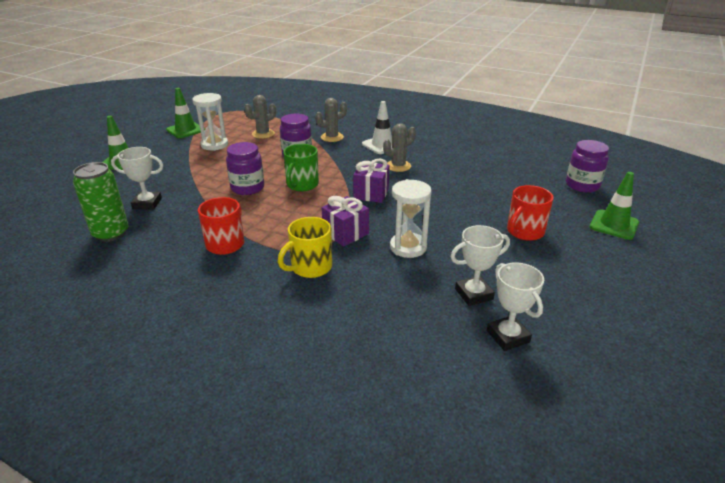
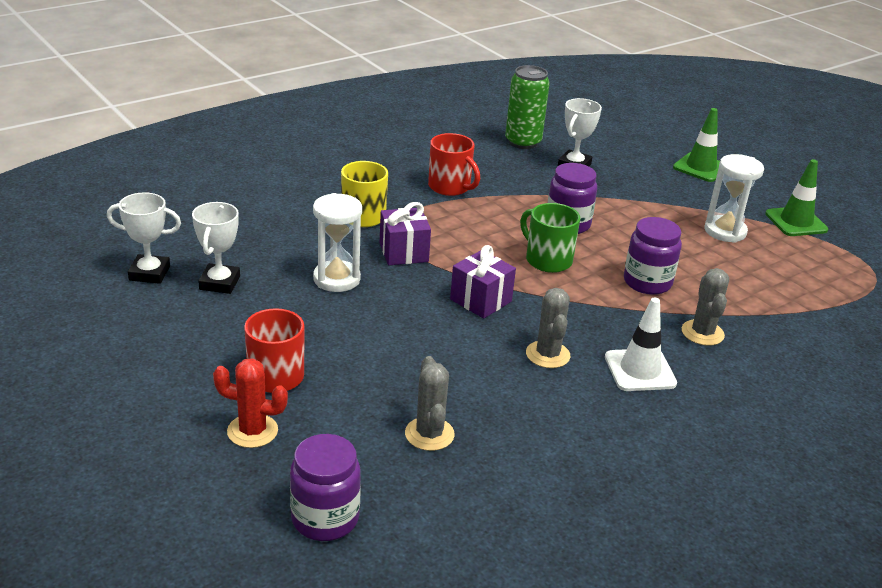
camera: 115 degrees right, 0 degrees up
grey cactus [244,95,276,139] -> grey cactus moved to [405,356,455,451]
green traffic cone [590,172,639,240] -> none
none -> red cactus [213,358,288,448]

